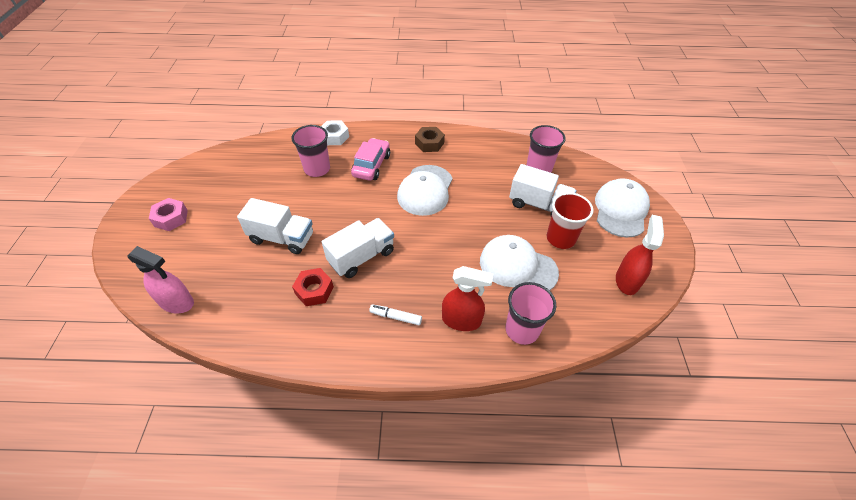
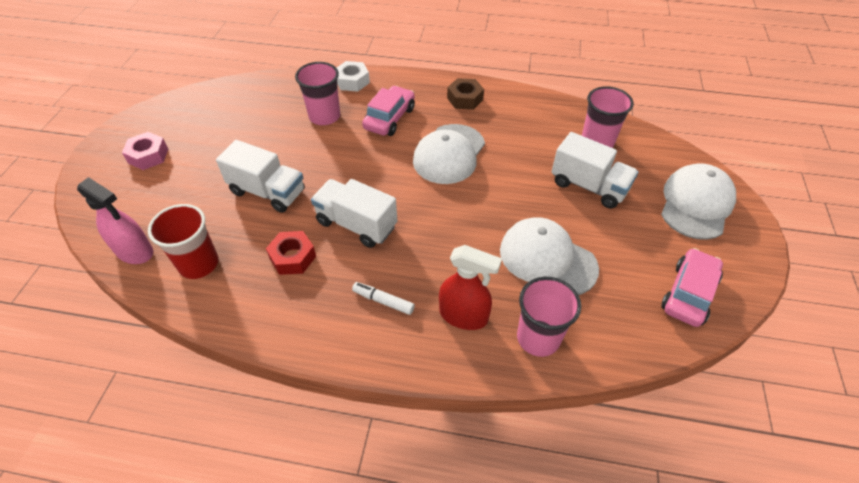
camera: 10 degrees right, 0 degrees up
white truck [322,218,394,278] -> white truck turned 120 degrees counterclockwise [311,179,397,248]
red cup [547,192,593,249] -> red cup moved to [148,204,218,279]
red spray bottle [616,215,664,295] -> pink car [661,248,723,327]

